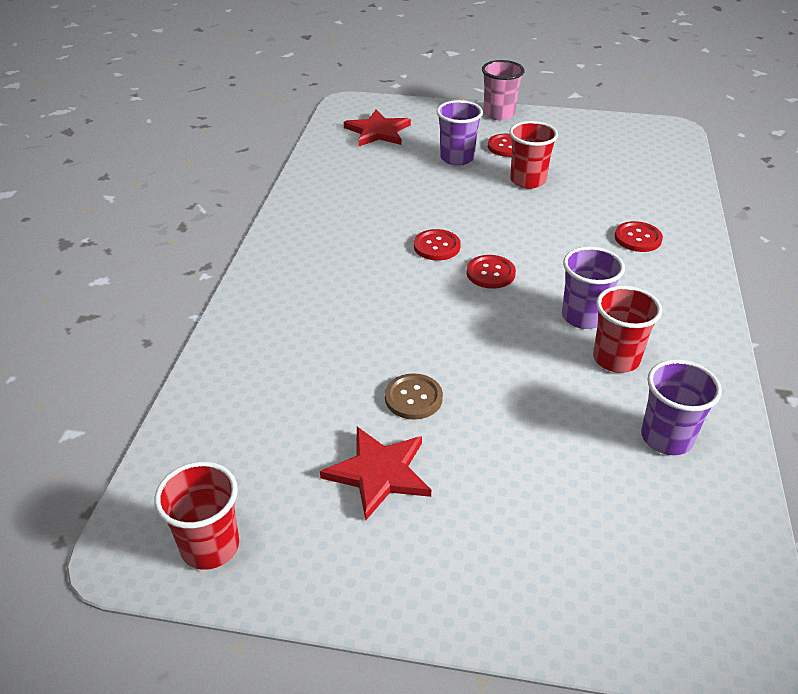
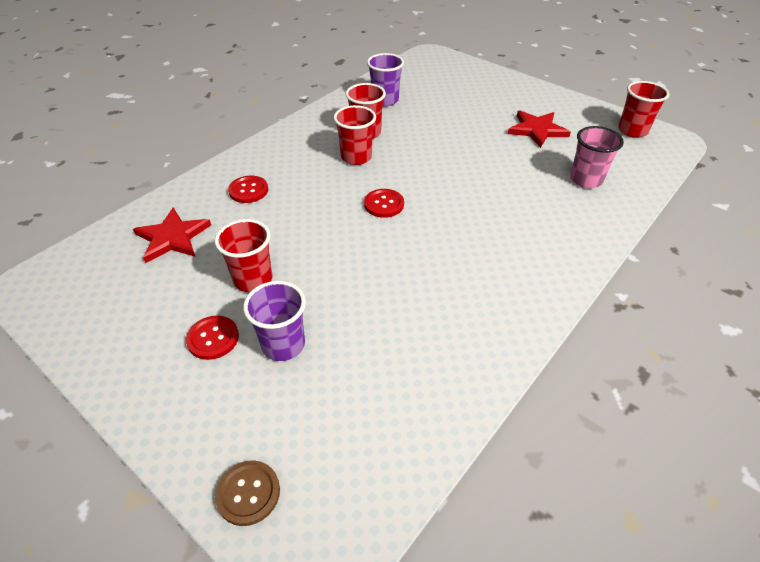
camera: 150 degrees left, 5 degrees up
red star [344,110,411,146] -> red star moved to [133,208,211,263]
brown button [385,373,443,420] -> brown button moved to [215,460,280,526]
red button [414,229,461,261] -> none
pink cup [482,60,525,120] -> pink cup moved to [570,126,624,188]
purple cup [562,247,625,329] -> red cup [333,105,376,165]

